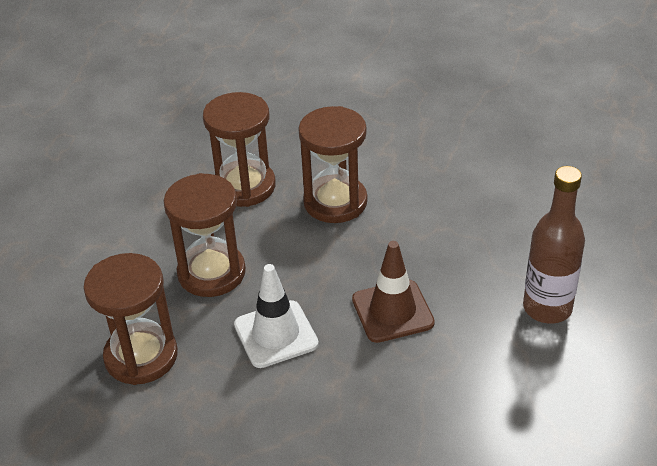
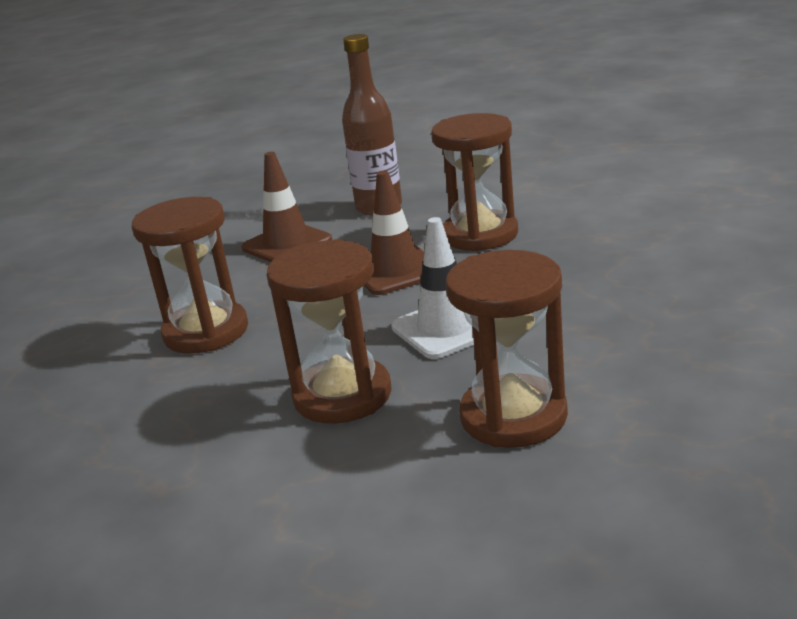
camera: 95 degrees left, 15 degrees down
brown hourglass [203,92,276,207] -> brown hourglass moved to [431,113,518,251]
none -> brown traffic cone [241,152,332,262]

